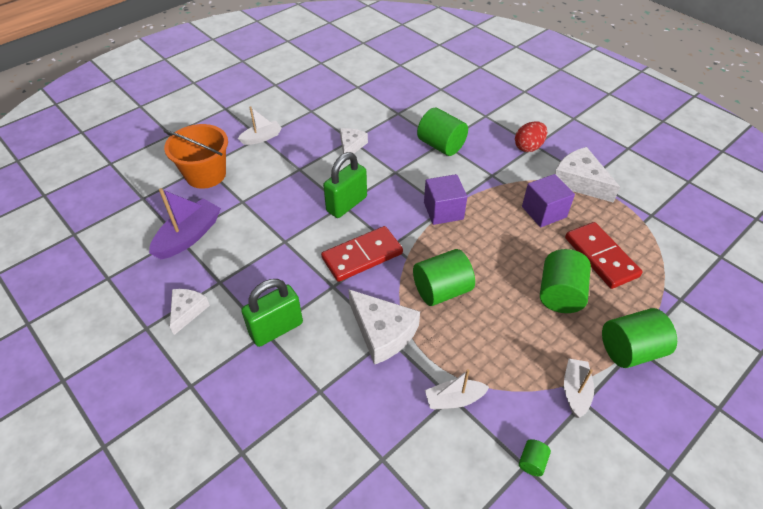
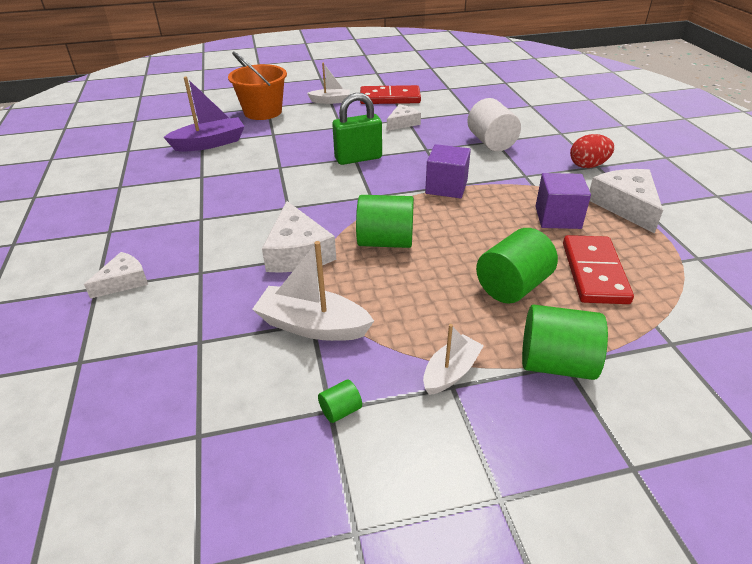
camera: 30 degrees right, 10 degrees down
white cheese [170,289,210,335] -> white cheese moved to [84,252,148,299]
green padlock [241,279,303,347] -> none
red domino [321,226,403,282] -> red domino moved to [360,85,421,104]
green cylinder [417,108,468,156] -> white cylinder [467,98,521,151]
white boat [425,369,489,410] -> white boat [252,241,374,341], size x1.58

